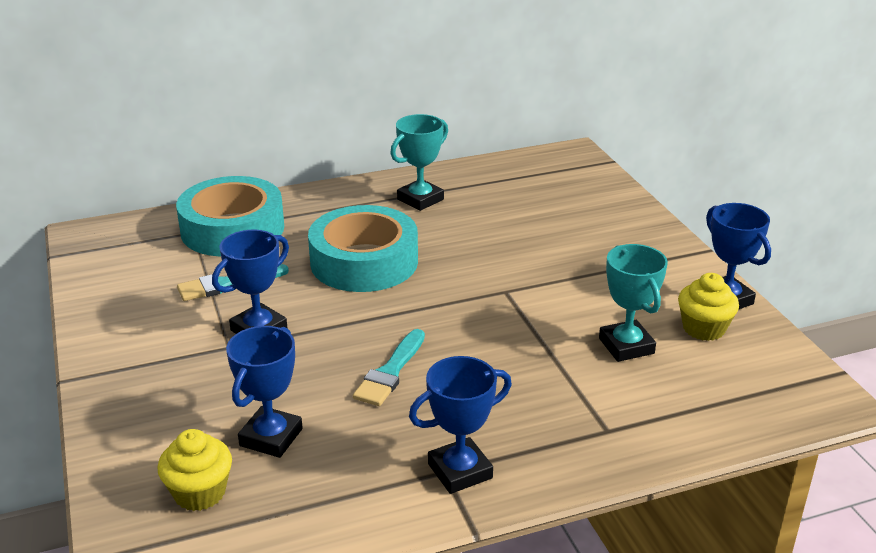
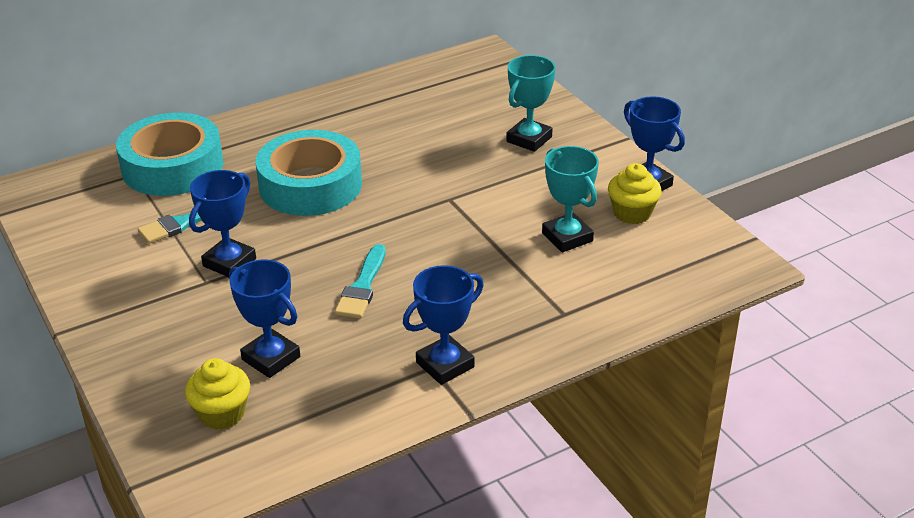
camera: 10 degrees left, 5 degrees up
blue trophy [226,326,303,458] -> blue trophy turned 60 degrees counterclockwise [229,259,300,378]
turquoise trophy [390,114,448,211] -> turquoise trophy moved to [506,55,555,152]

